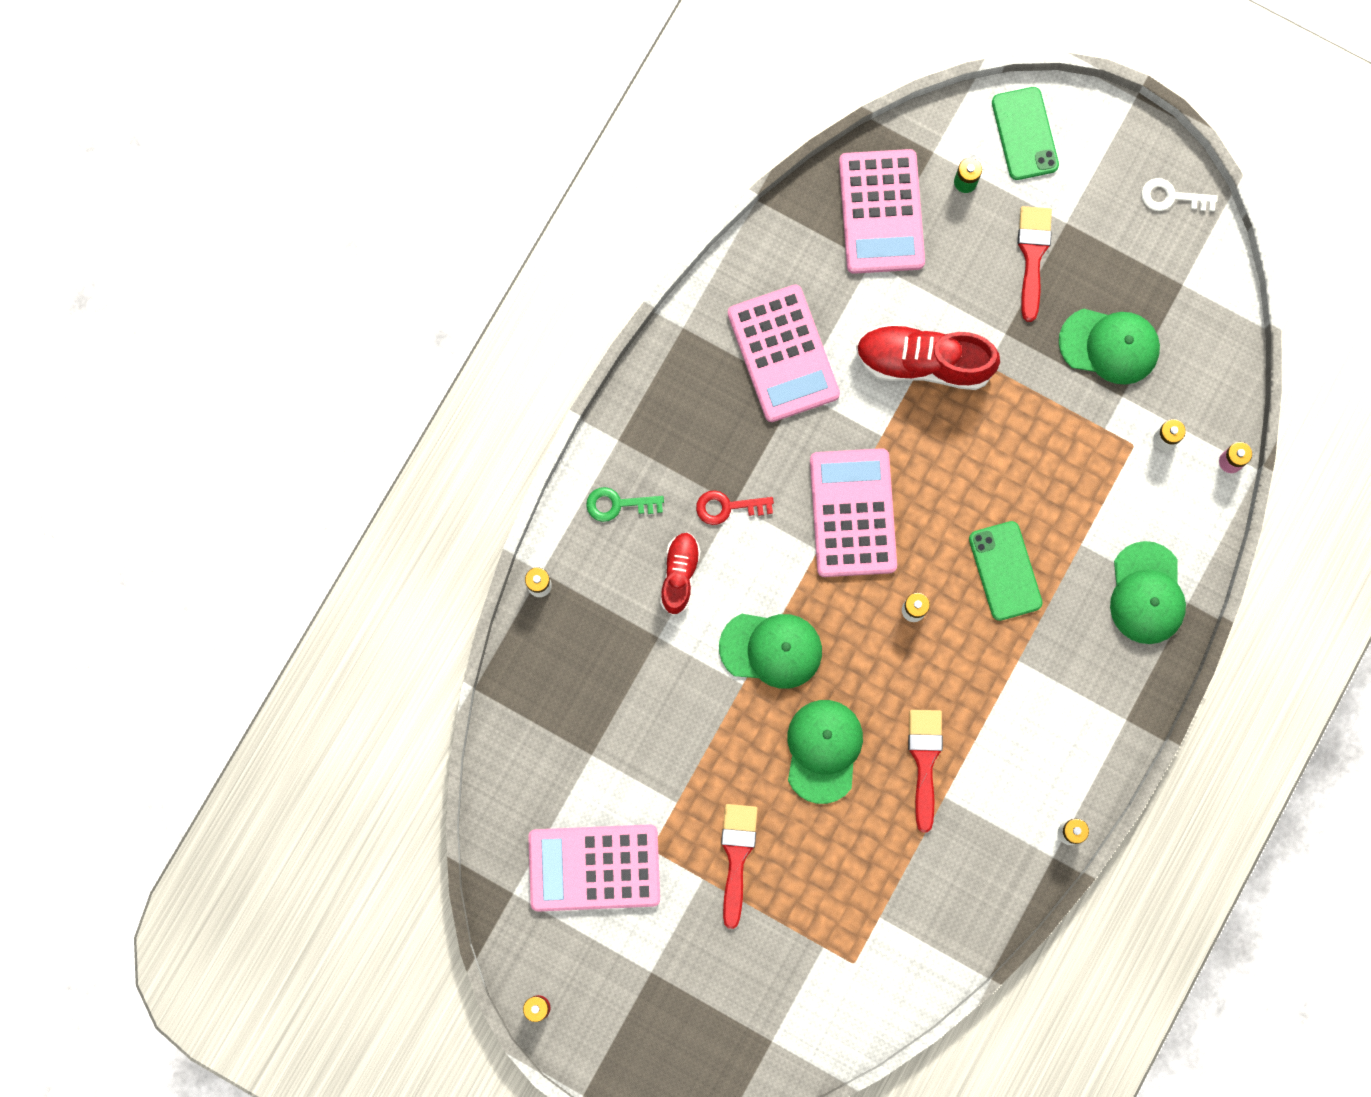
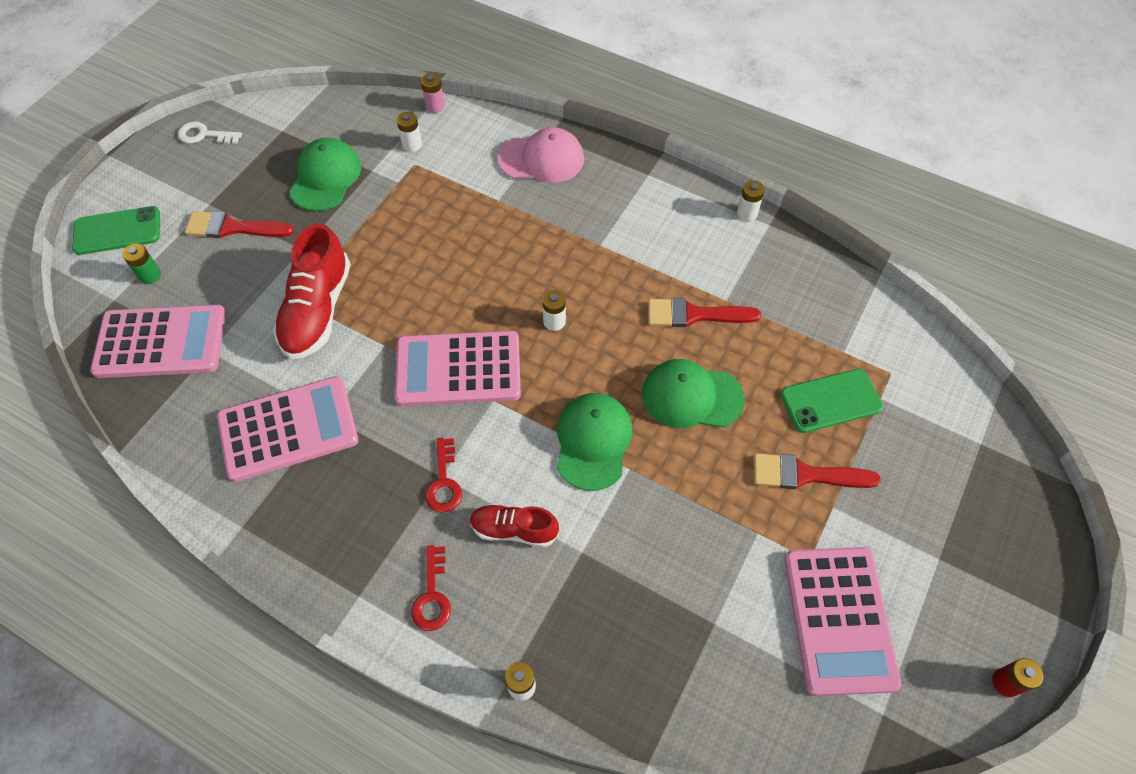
camera: 90 degrees left, 20 degrees down
green key [586,487,664,522] -> red key [411,545,451,631]
green phone [969,521,1043,621] -> green phone moved to [781,369,883,433]
green cap [1110,541,1186,644] -> pink cap [498,127,584,183]
white key [1141,178,1218,211] -> white key turned 90 degrees clockwise [178,122,242,144]

